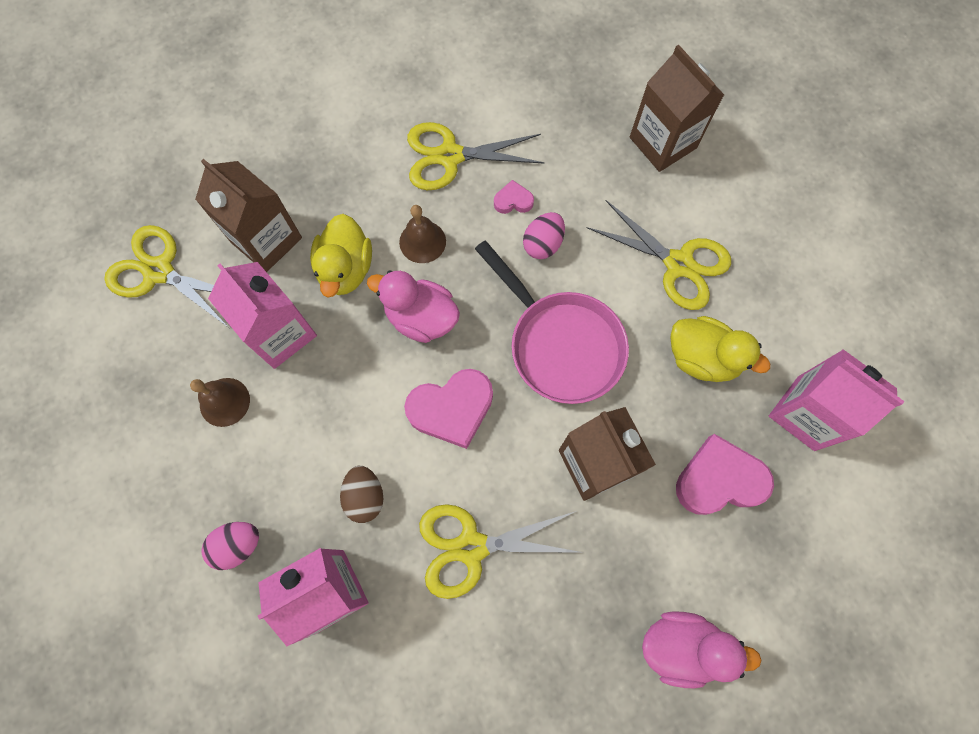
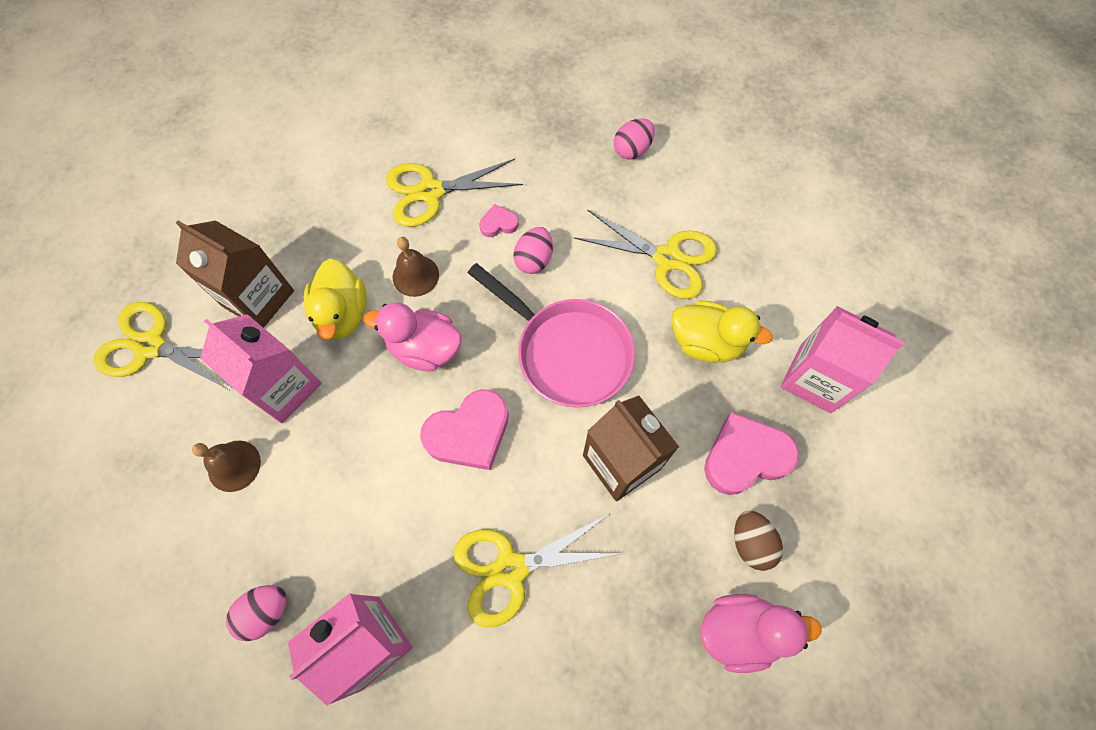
camera: 10 degrees left, 5 degrees down
brown egg [340,466,383,523] -> brown egg moved to [734,511,783,571]
brown carton [630,44,724,172] -> pink egg [614,118,655,159]

